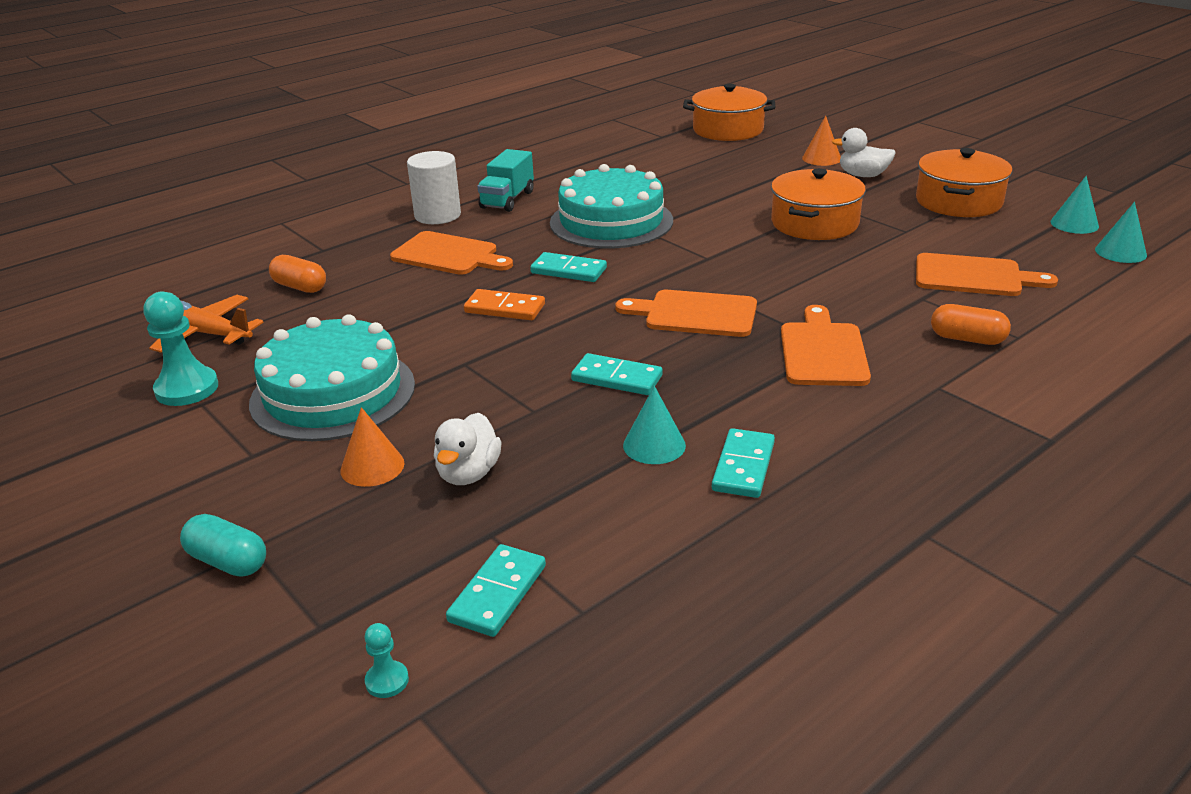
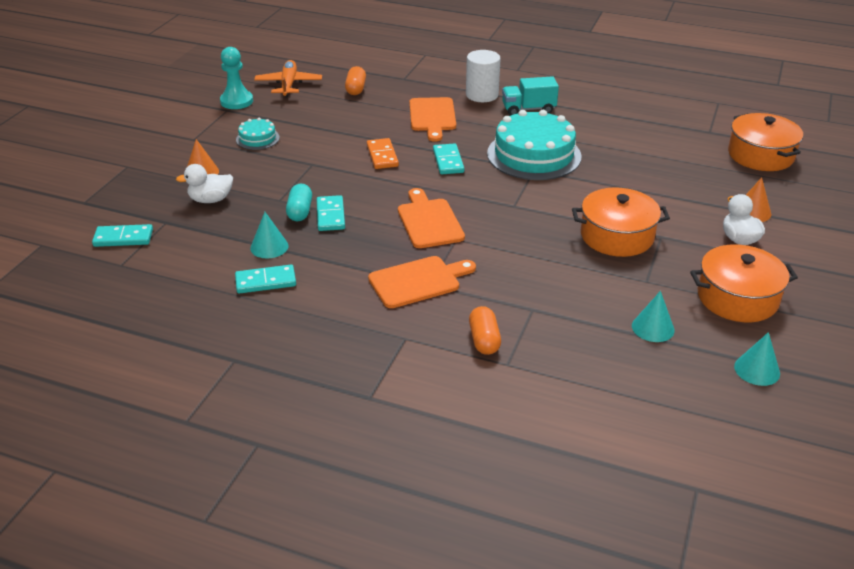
camera: 60 degrees right, 5 degrees up
turquoise capsule [180,514,266,577] -> turquoise capsule moved to [286,184,312,221]
turquoise cake [249,314,415,441] -> turquoise cake [236,118,280,150], size x0.47
turquoise pawn [365,623,409,698] -> none
orange cutting board [916,253,1058,296] -> none
turquoise cone [1095,202,1147,263] -> turquoise cone moved to [632,291,675,342]

